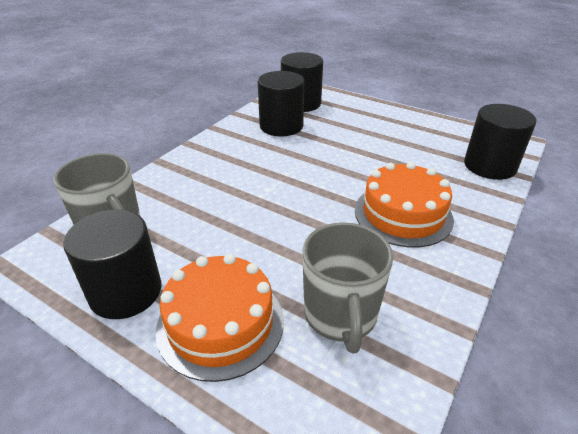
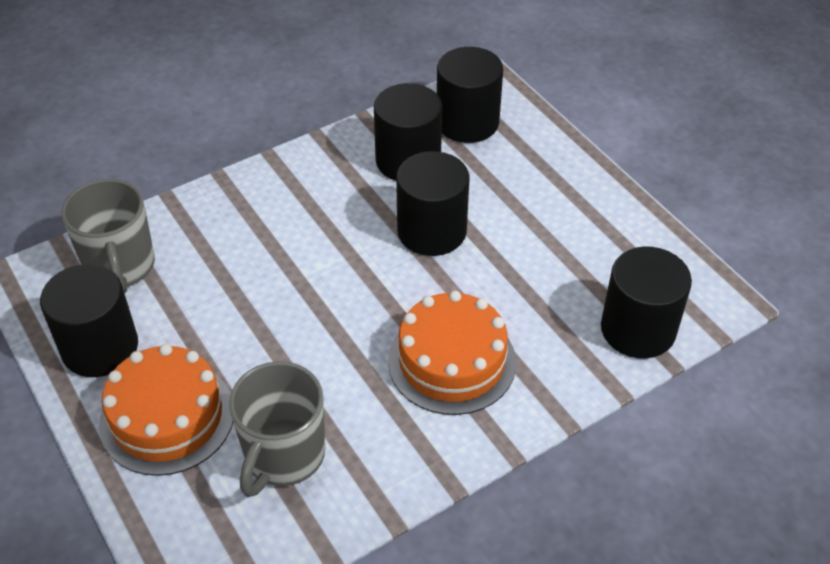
camera: 25 degrees right, 10 degrees up
none -> black cylinder [396,151,469,256]

